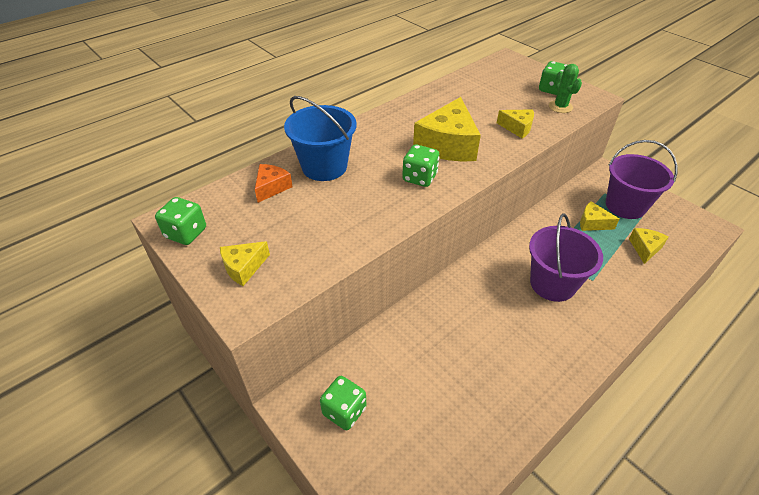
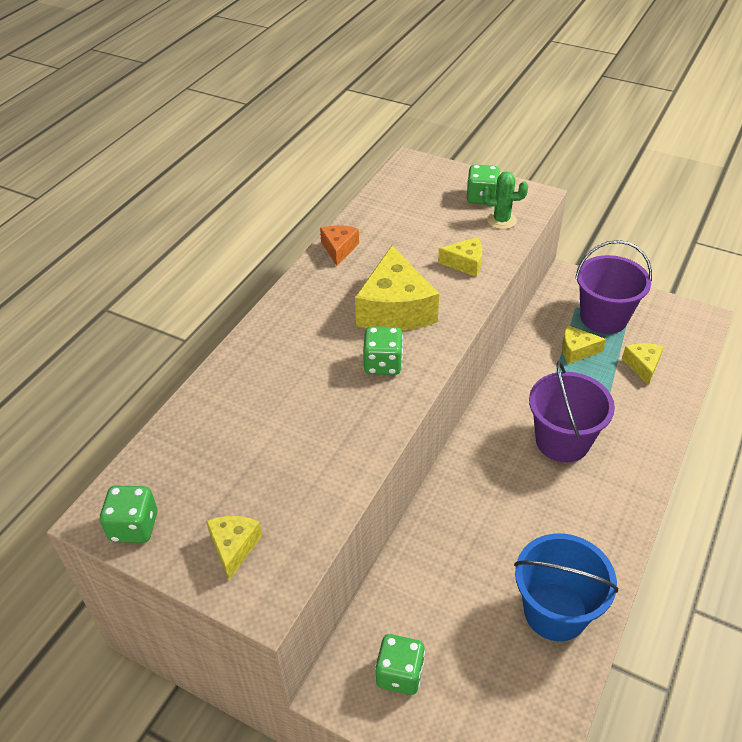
camera: 20 degrees left, 0 degrees up
yellow cheese [220,241,270,286] -> yellow cheese turned 150 degrees clockwise [206,516,263,580]
orange cheese [255,164,293,203] -> orange cheese moved to [320,225,359,266]
blue bucket [284,96,356,181] -> blue bucket moved to [514,533,618,641]
green cactus [549,64,582,113] -> green cactus turned 45 degrees counterclockwise [482,171,528,229]

